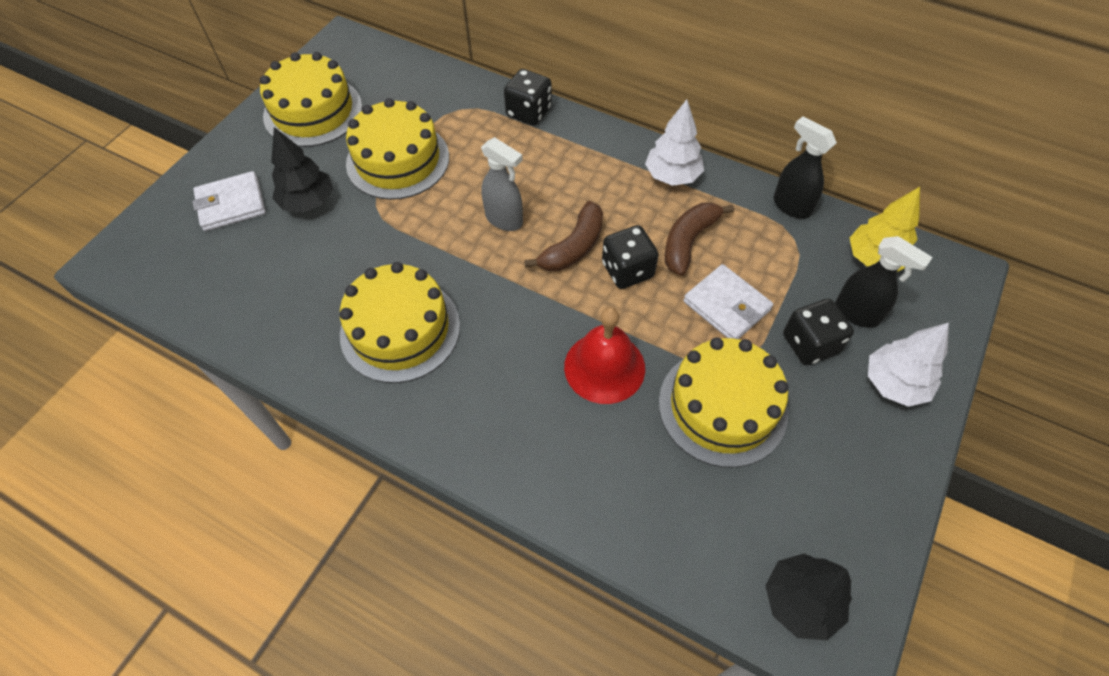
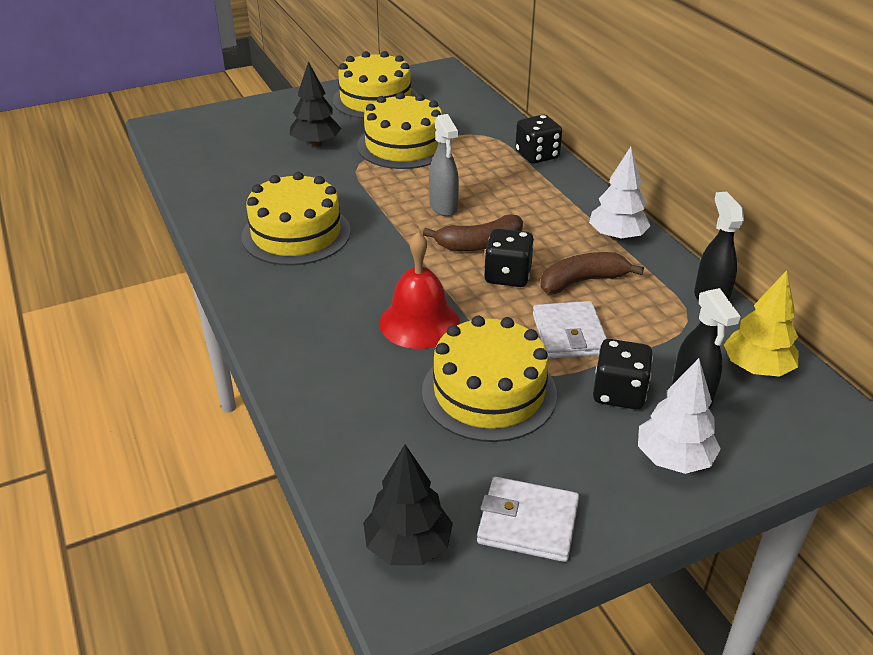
camera: 35 degrees right, 20 degrees down
white wallet [193,171,266,231] -> white wallet moved to [477,477,579,562]

